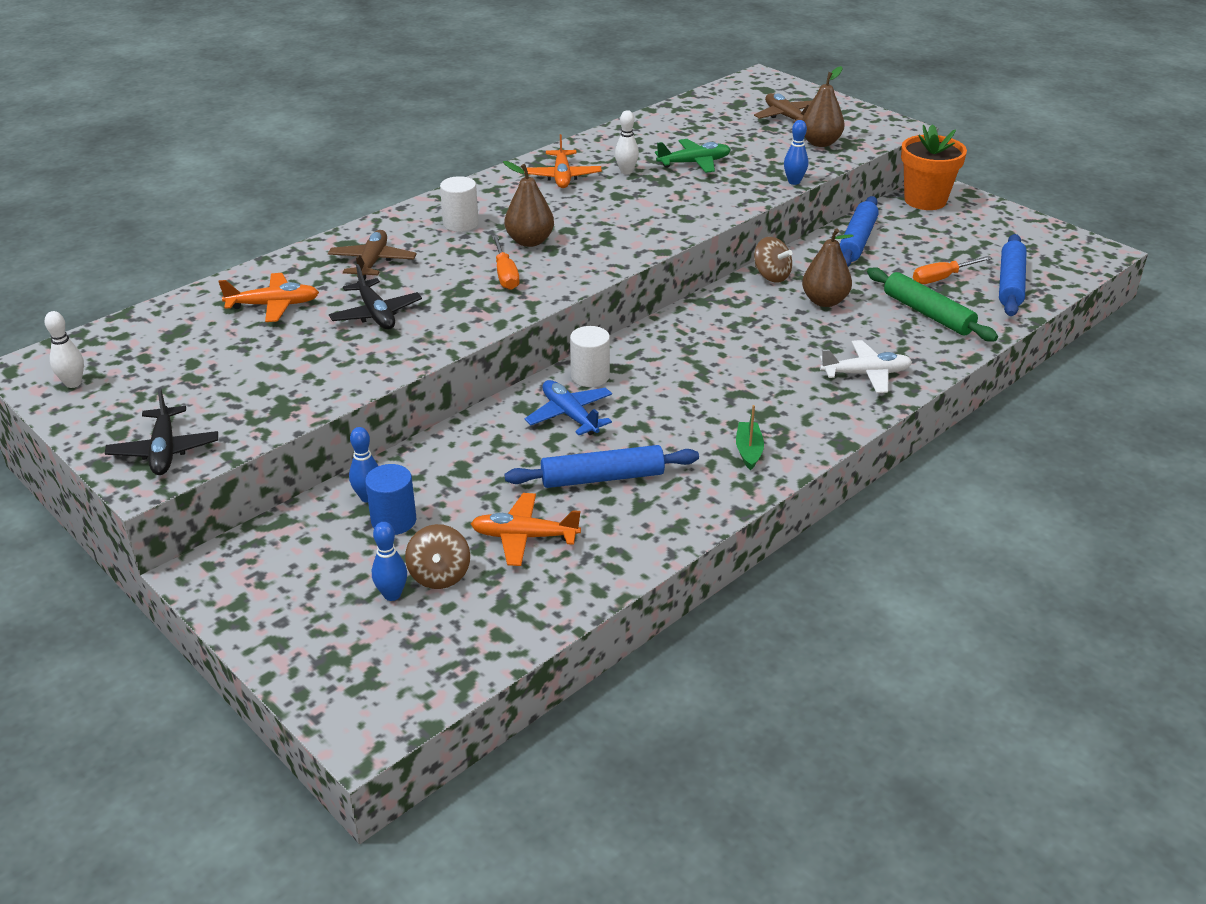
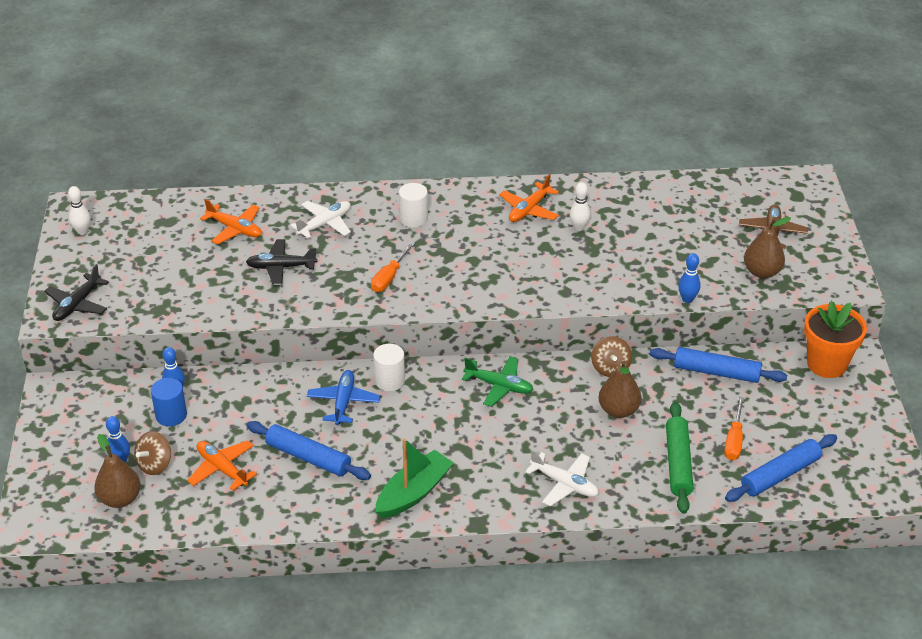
camera: 40 degrees right, 5 degrees up
brown plane [328,230,416,281] -> white plane [291,201,351,238]
black plane [329,264,422,329] -> black plane turned 75 degrees clockwise [246,239,317,286]
brown pear [503,161,554,247] -> brown pear moved to [94,434,141,508]
green plane [655,139,731,173] -> green plane moved to [462,356,533,407]
green boat [736,405,764,470] -> green boat [375,438,454,518], size x1.82
blue rolling pin [840,196,879,267] -> blue rolling pin turned 45 degrees clockwise [650,347,787,383]
orange screwdriver [913,256,993,284] -> orange screwdriver turned 90 degrees counterclockwise [724,397,744,460]

